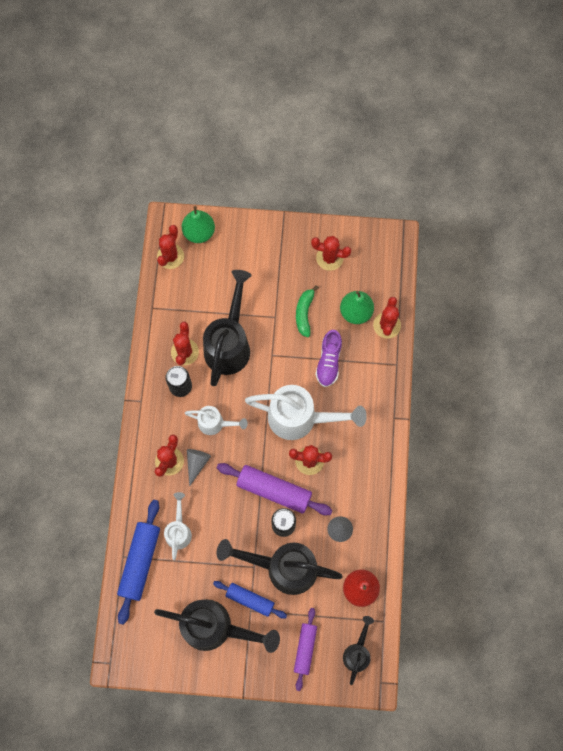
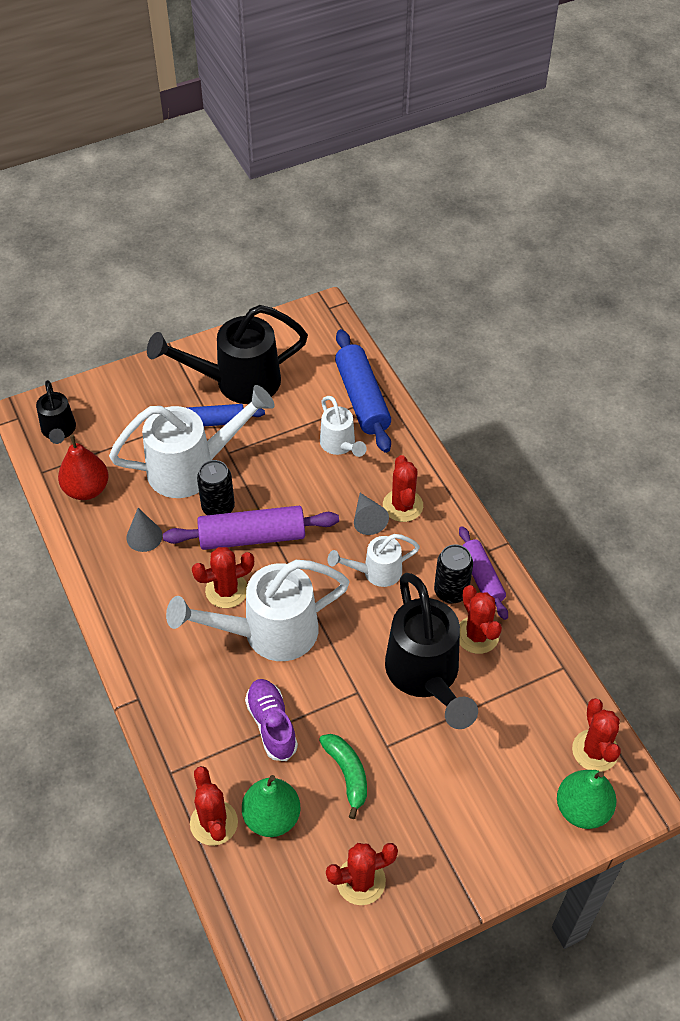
camera: 150 degrees right, 20 degrees down
black watering can [217,539,343,595] -> white watering can [109,385,275,498]
purple rolling pin [294,608,317,691] -> purple rolling pin moved to [459,526,508,620]

